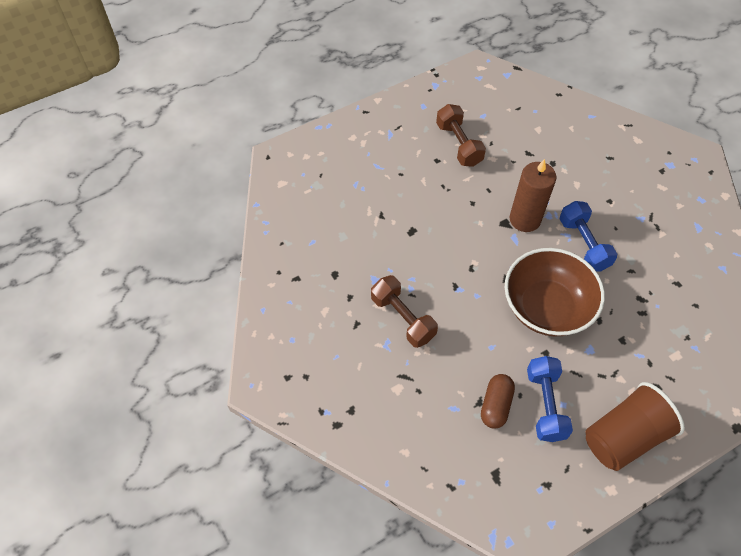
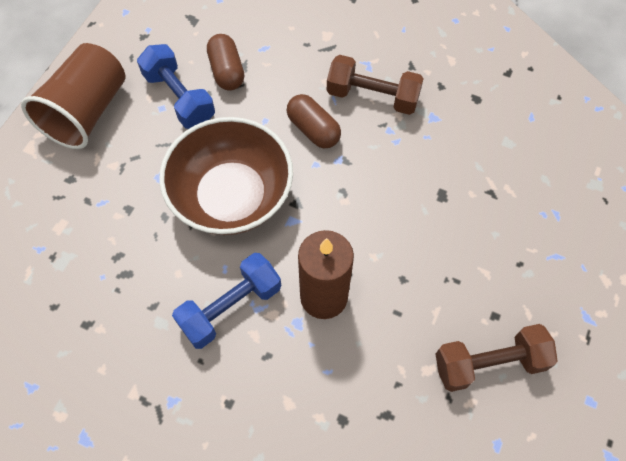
camera: 145 degrees right, 5 degrees up
brown dumbbell [436,104,486,167] -> brown dumbbell turned 45 degrees counterclockwise [435,324,558,392]
blue dumbbell [560,201,617,272] -> blue dumbbell turned 75 degrees counterclockwise [172,253,281,349]
none -> brown capsule [287,94,341,148]

